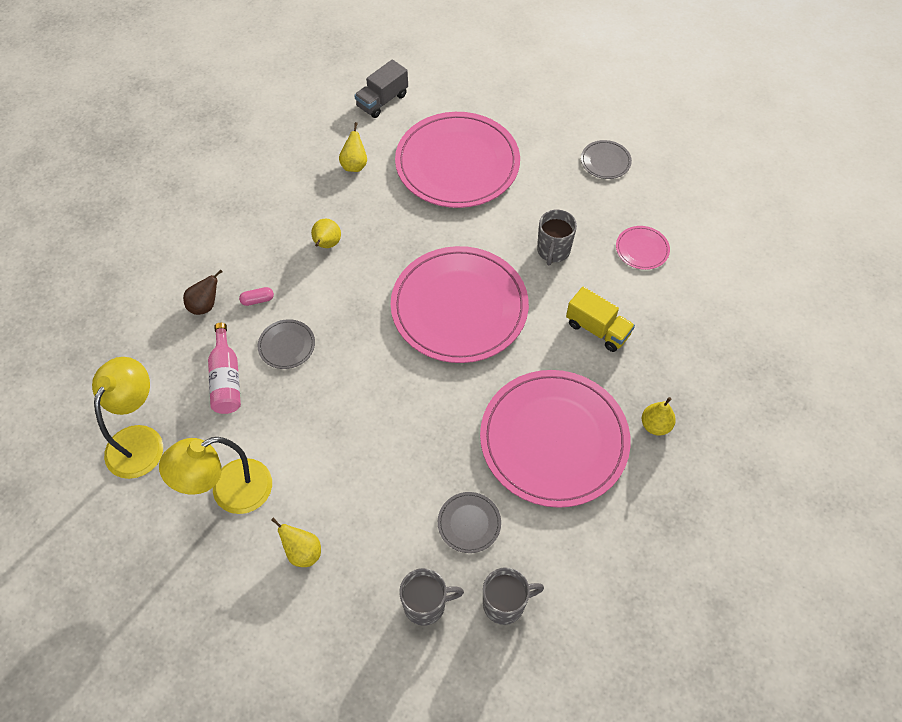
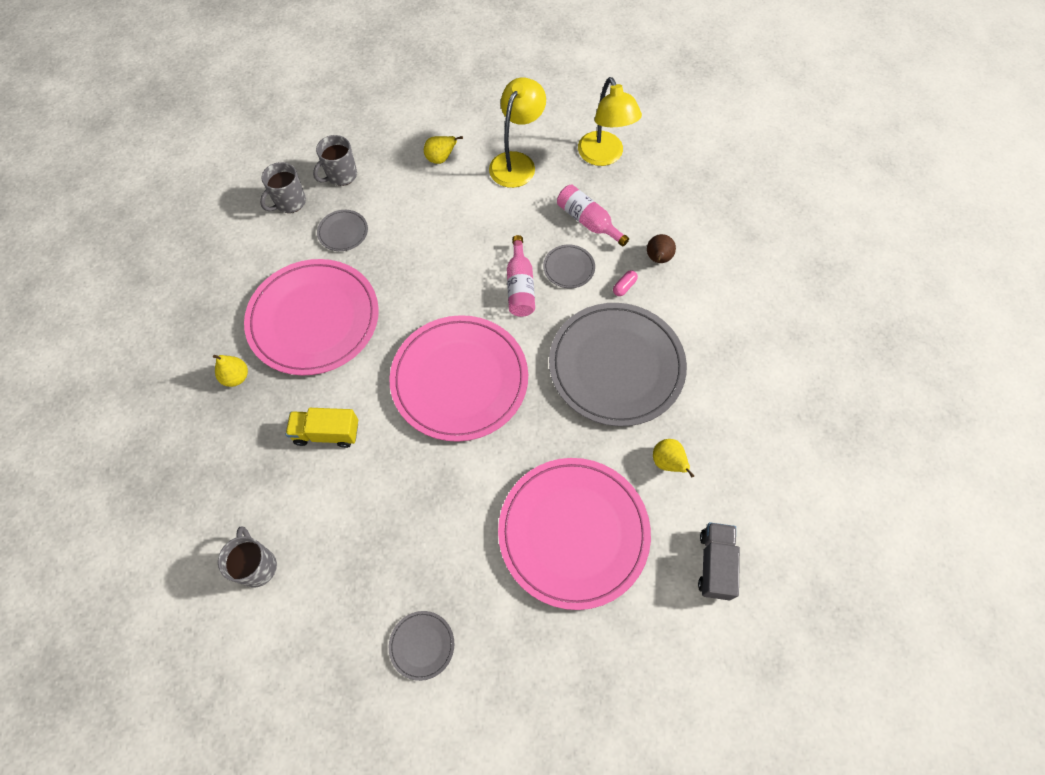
camera: 145 degrees right, 5 degrees up
yellow pear [311,219,341,248] -> grey plate [549,303,687,426]
grey mug [537,209,577,265] -> grey mug moved to [218,526,277,587]
pink plate [616,226,670,270] -> none
none -> pink bottle [507,235,535,317]

